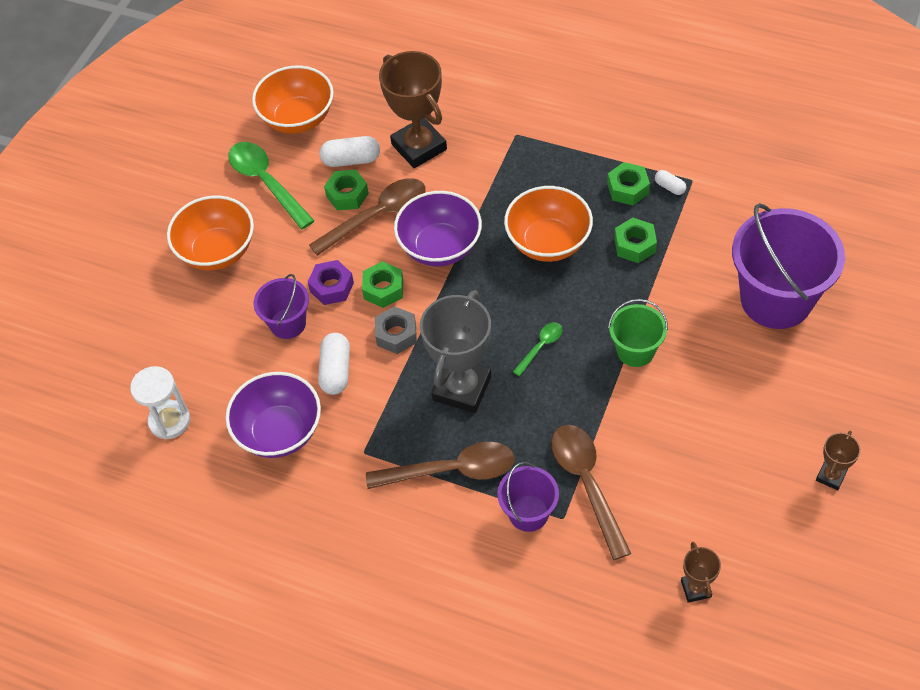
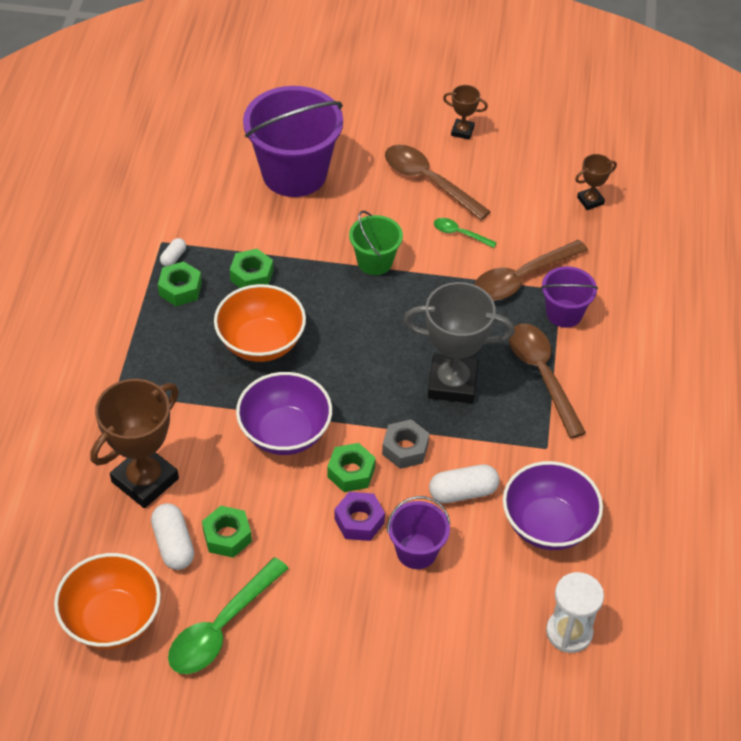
camera: 110 degrees left, 5 degrees down
orange bowl [167,195,254,271] -> none
brown spoon [309,178,426,256] -> brown spoon moved to [385,145,491,220]
green spoon [513,322,562,376] -> green spoon moved to [434,218,497,248]

